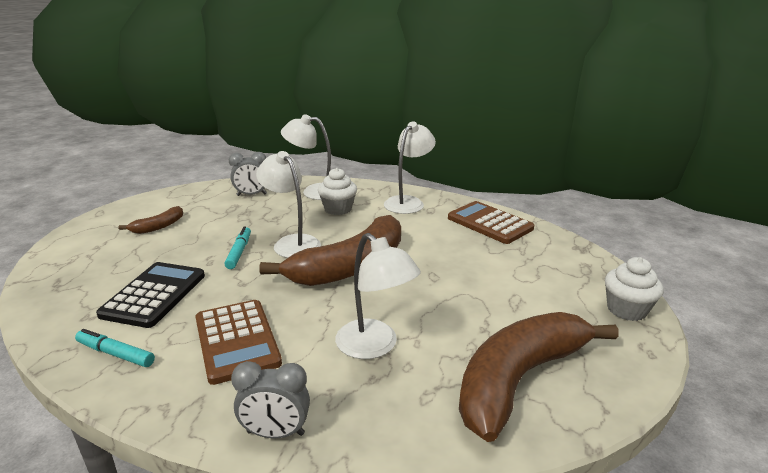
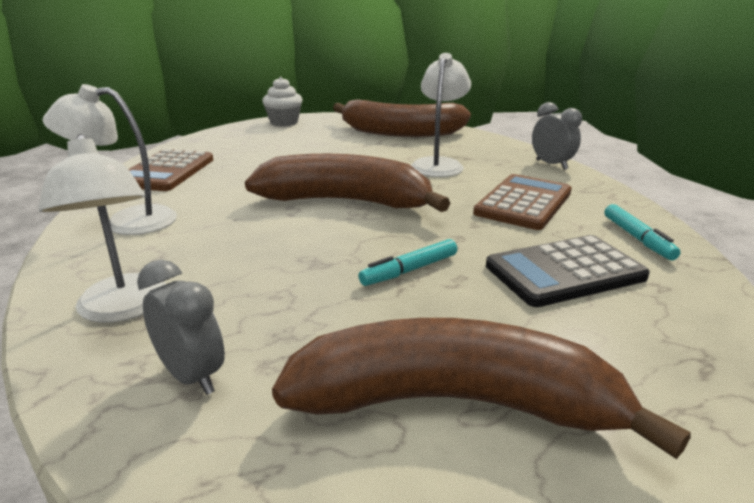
camera: 125 degrees left, 0 degrees up
brown banana [118,206,183,234] -> brown banana [272,318,691,459], size x2.23
white lamp [256,151,321,258] -> none
white cupcake [318,168,357,215] -> none

